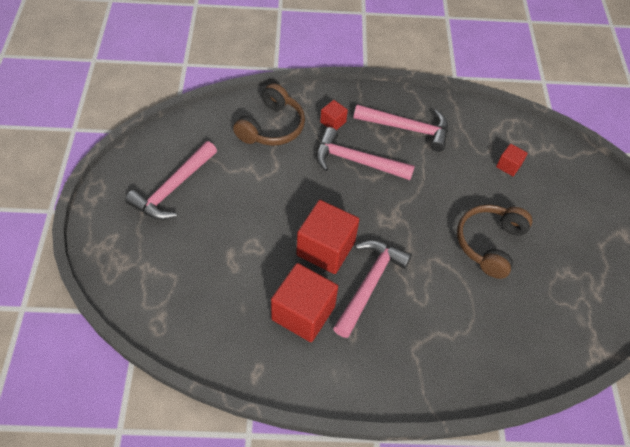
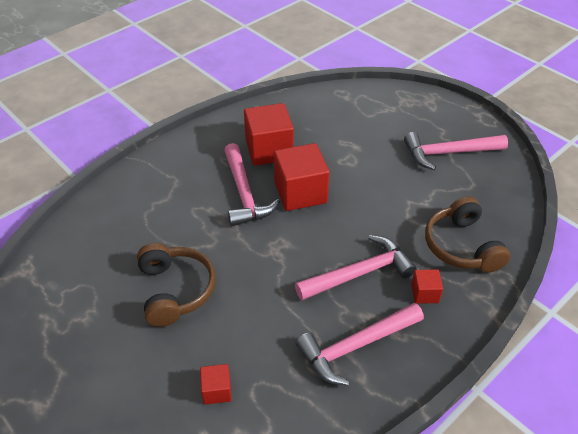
camera: 140 degrees right, 10 degrees down
pink hammer [125,141,217,220] -> pink hammer turned 90 degrees counterclockwise [404,132,508,170]

